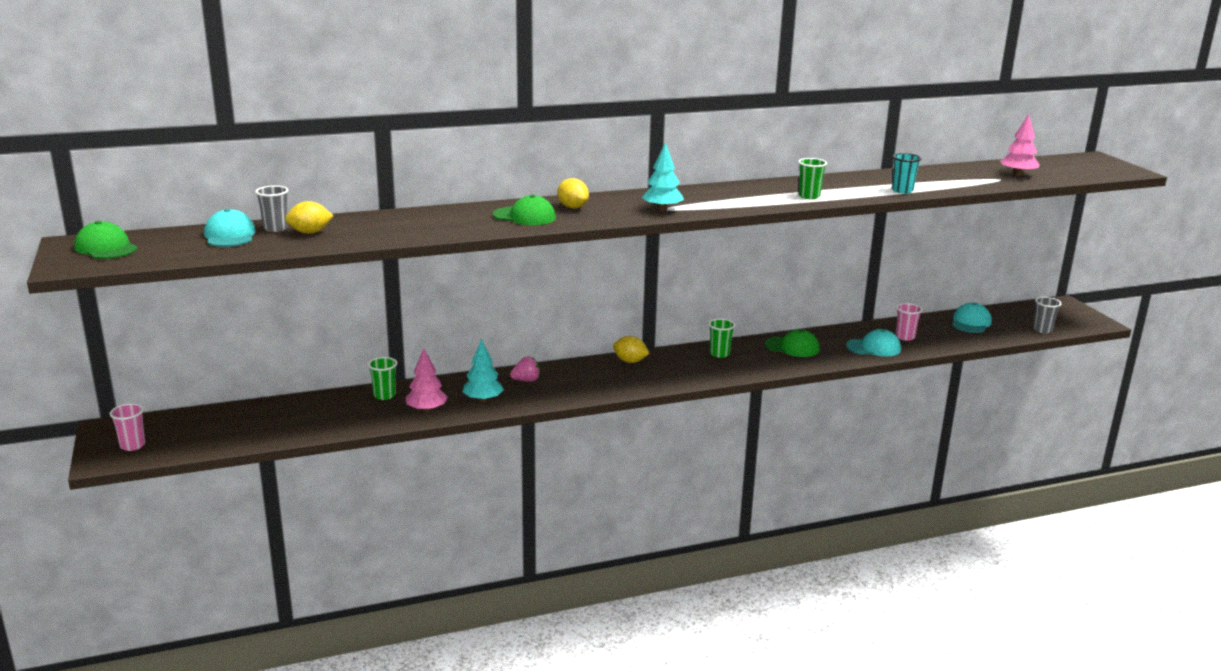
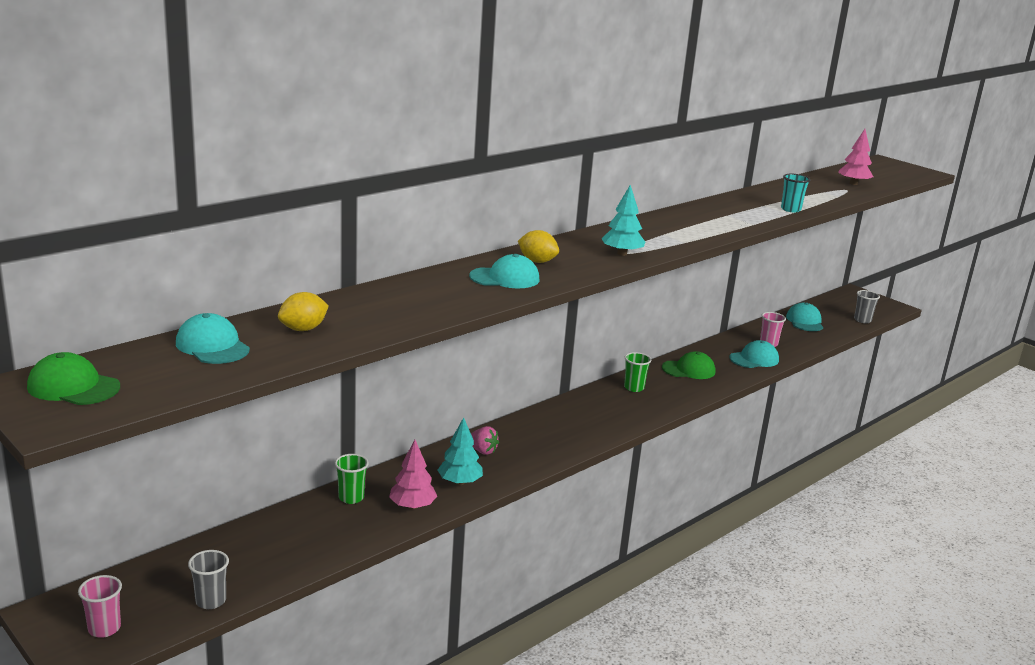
camera: 25 degrees left, 0 degrees up
grey cup [255,185,288,232] -> grey cup moved to [188,550,229,609]
green cap [493,195,556,225] -> turquoise cap [469,254,539,288]
pink strawberry [510,357,540,382] -> pink strawberry turned 75 degrees clockwise [471,426,499,455]
yellow lemon [613,336,649,363] -> none
green cup [798,158,827,199] -> none

